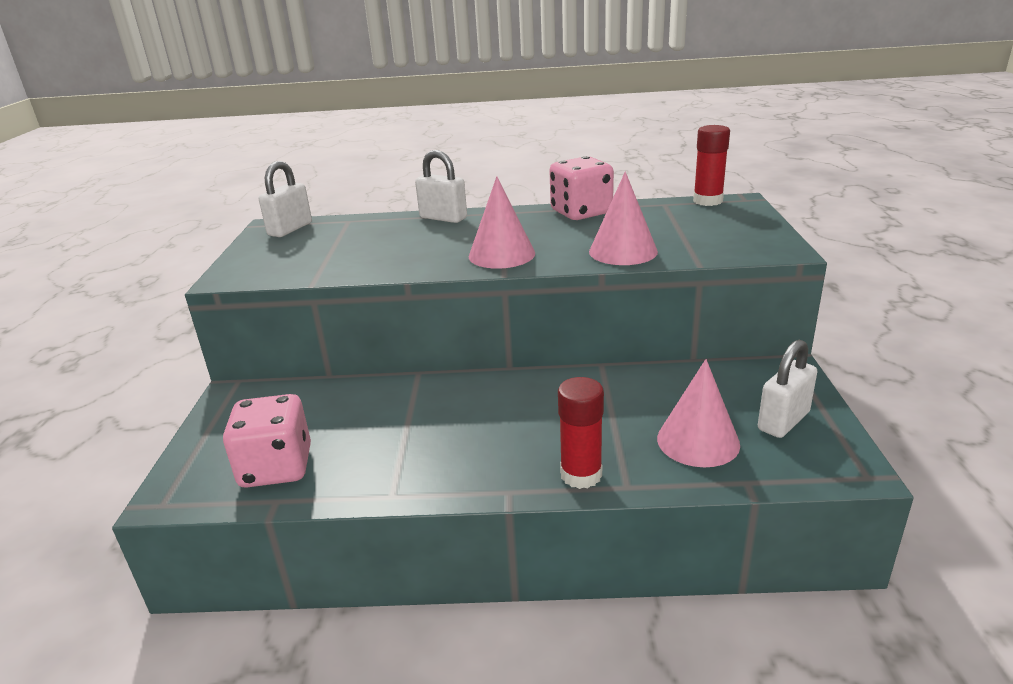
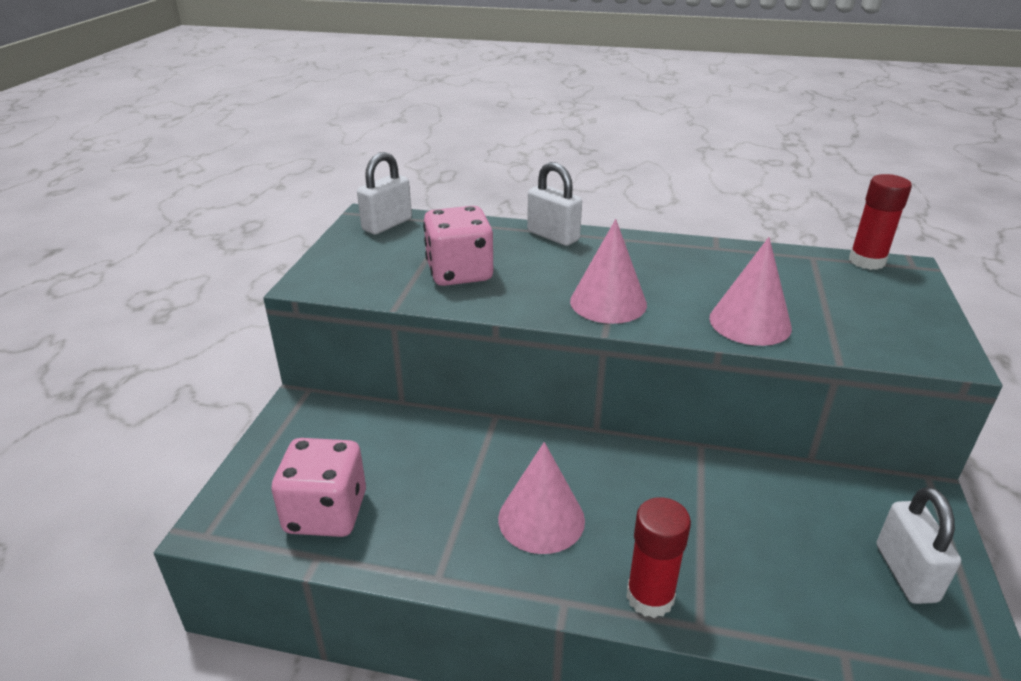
camera: 10 degrees right, 5 degrees up
pink dice [550,156,614,220] -> pink dice moved to [423,206,493,286]
pink cone [657,359,740,467] -> pink cone moved to [498,442,585,554]
white padlock [758,340,817,438] -> white padlock turned 60 degrees counterclockwise [877,487,961,604]

